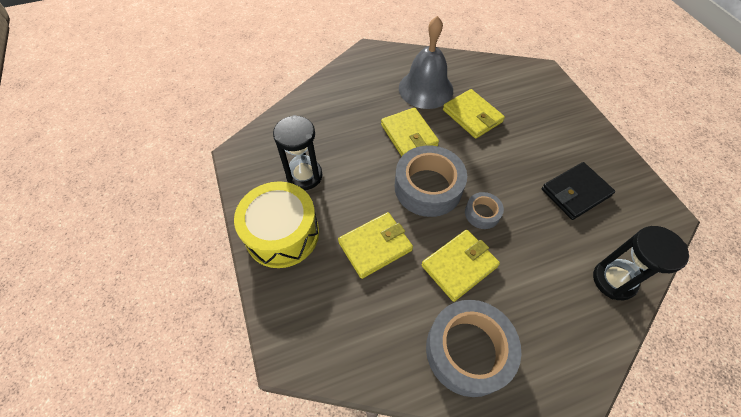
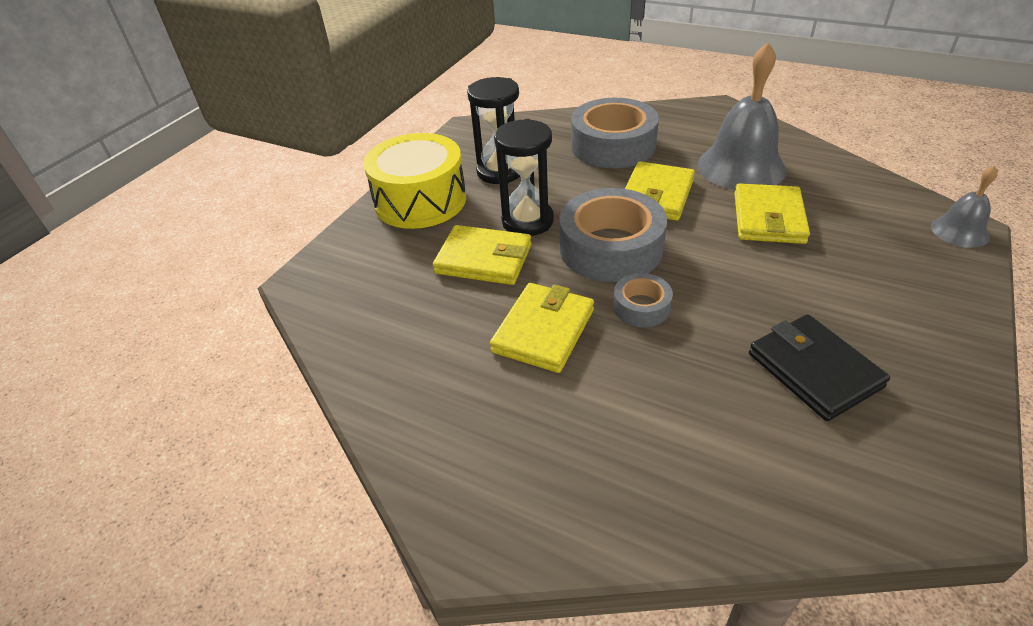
camera: 50 degrees right, 15 degrees down
yellow wallet [421,230,500,302] -> yellow wallet turned 75 degrees counterclockwise [490,283,594,373]
grey tape [426,300,521,397] -> grey tape moved to [571,98,659,168]
black wallet [542,162,615,220] -> black wallet turned 45 degrees clockwise [749,314,890,421]
black hourglass [593,226,689,300] -> black hourglass moved to [494,119,554,236]
none -> grey bell [931,165,998,248]

